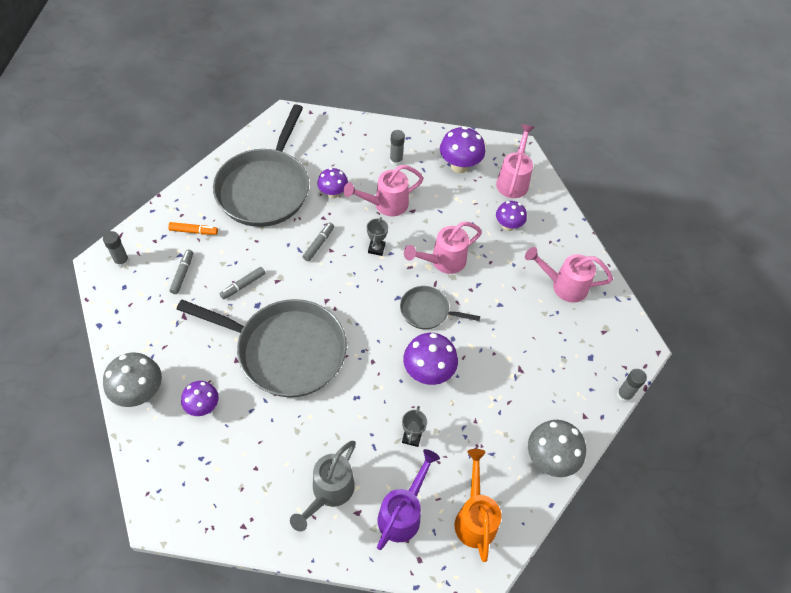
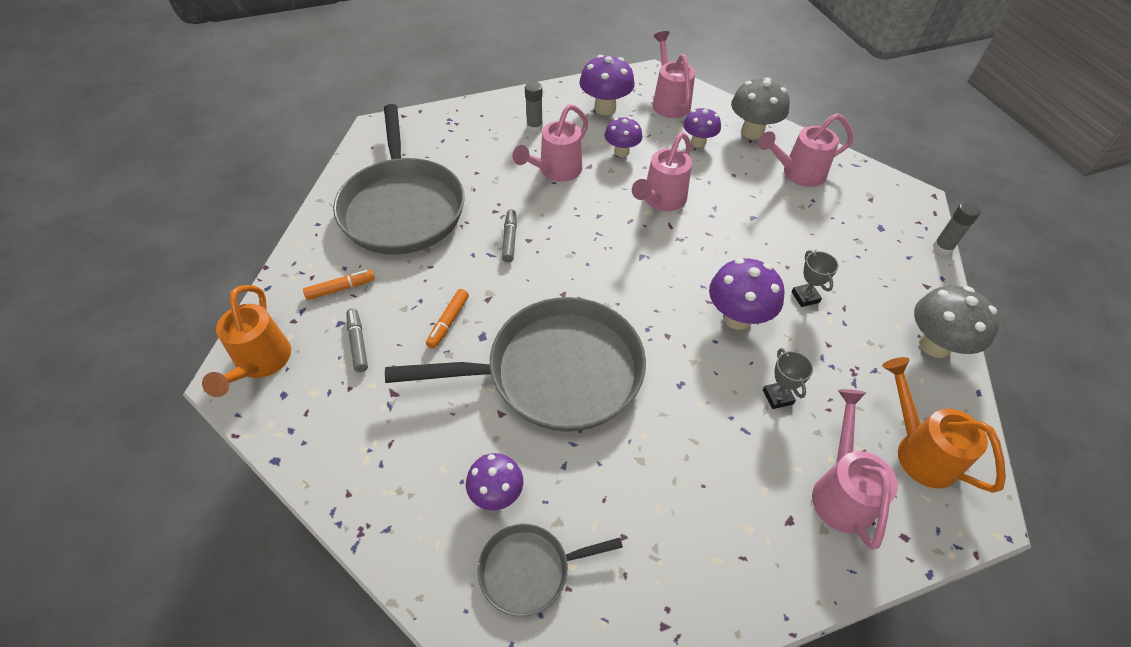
camera: 25 degrees left, 5 degrees down
grey glue stick [103,231,130,267] -> orange watering can [202,285,291,397]
grey mushroom [103,352,162,407] -> grey mushroom moved to [731,77,790,139]
grey marker [219,267,265,300] -> orange marker [426,289,469,349]
grey watering can [290,441,356,532] -> none
purple mushroom [317,168,348,198] -> purple mushroom moved to [604,117,642,157]
grey trophy [367,217,388,256] -> grey trophy moved to [791,250,839,307]
purple watering can [377,449,440,550] -> pink watering can [812,389,898,550]
grey pan [400,286,480,329] -> grey pan moved to [478,524,623,616]

